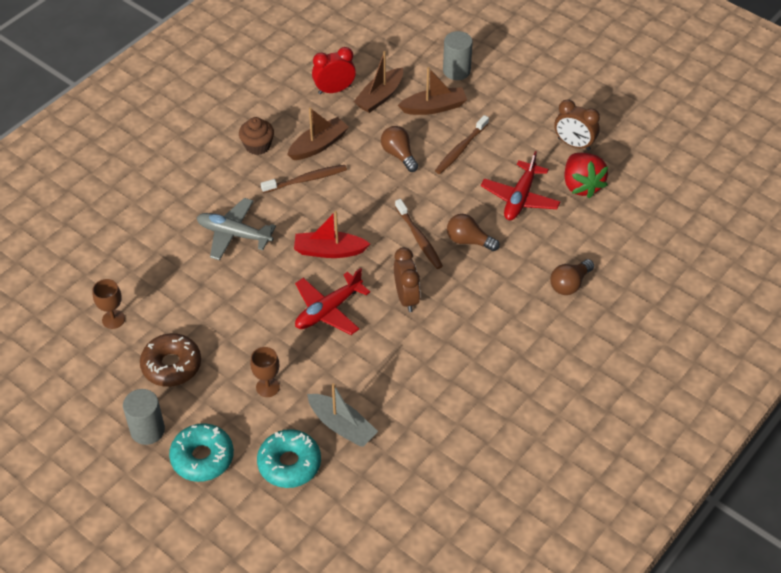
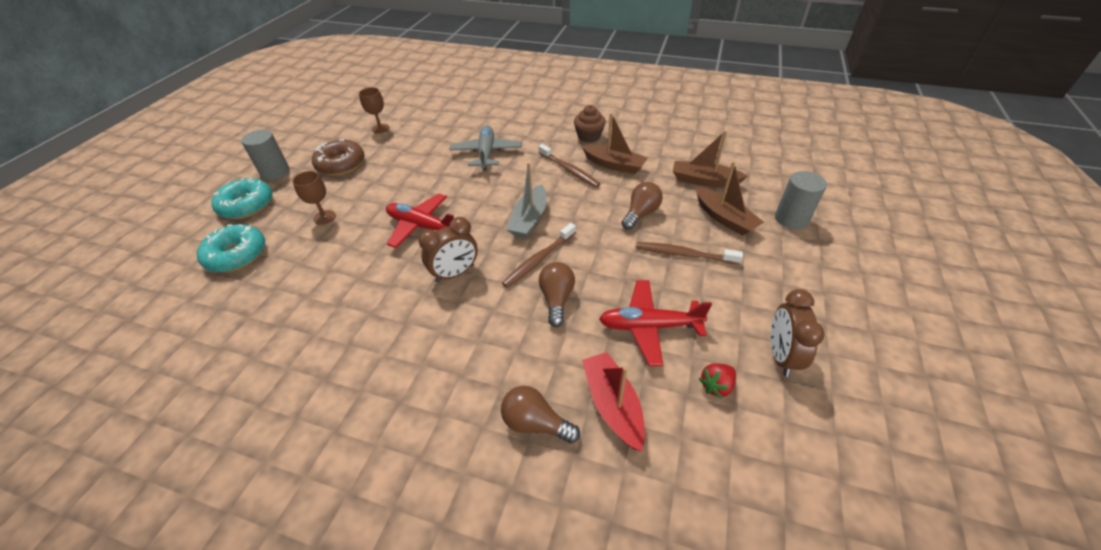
camera: 70 degrees right, 5 degrees down
red boat [294,211,370,258] -> red boat moved to [582,352,645,452]
grey boat [307,383,378,447] -> grey boat moved to [507,162,547,238]
red clock [312,47,356,94] -> none
red strawberry [564,153,608,199] -> red strawberry [699,364,736,399], size x0.52

